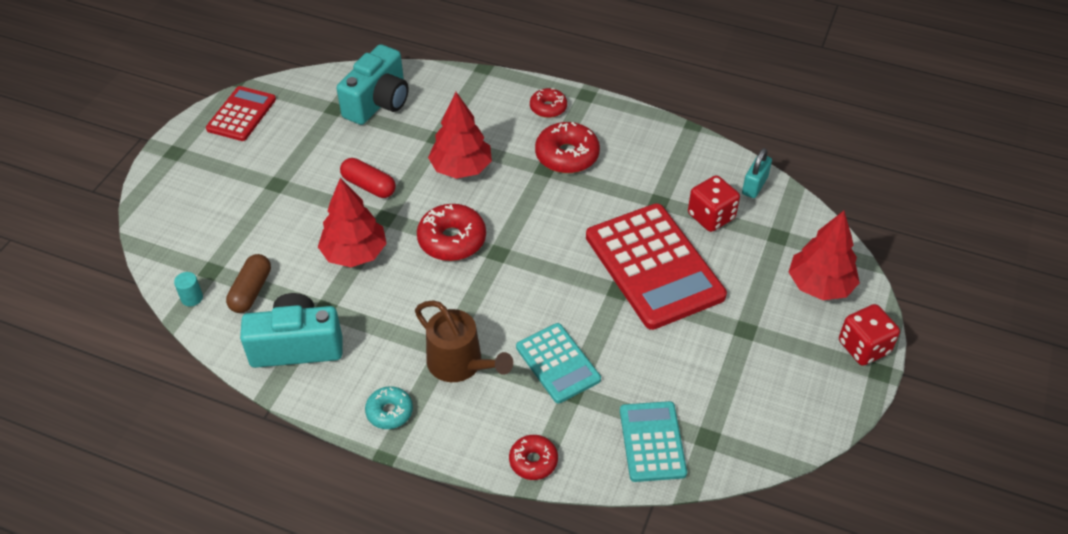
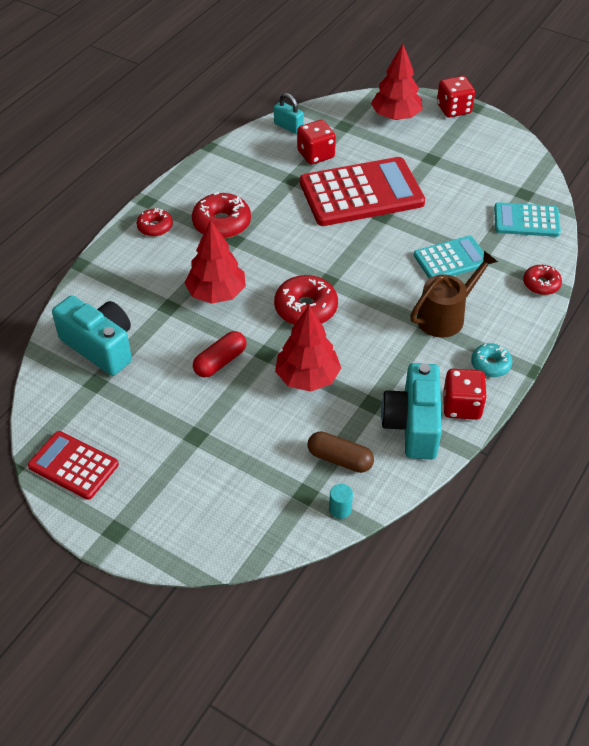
camera: 80 degrees left, 0 degrees up
none -> red dice [443,369,487,420]

